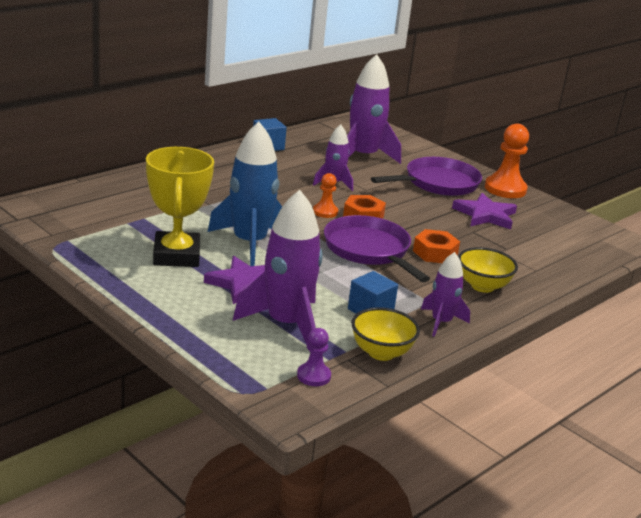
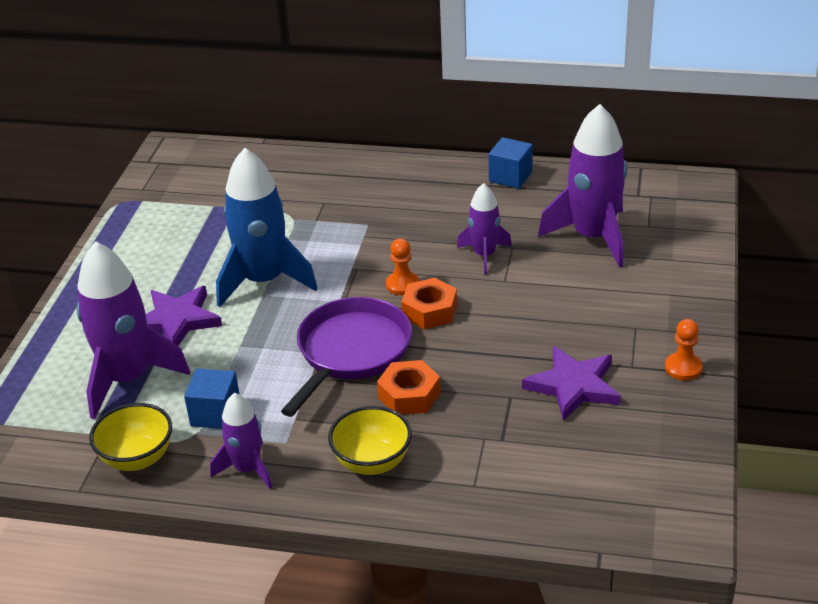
camera: 60 degrees right, 10 degrees up
yellow trophy [146,147,214,267] -> none
purple pawn [297,328,331,386] -> none
purple pan [371,157,482,196] -> none
orange pawn [485,124,529,198] -> orange pawn [665,319,703,380], size x0.55

